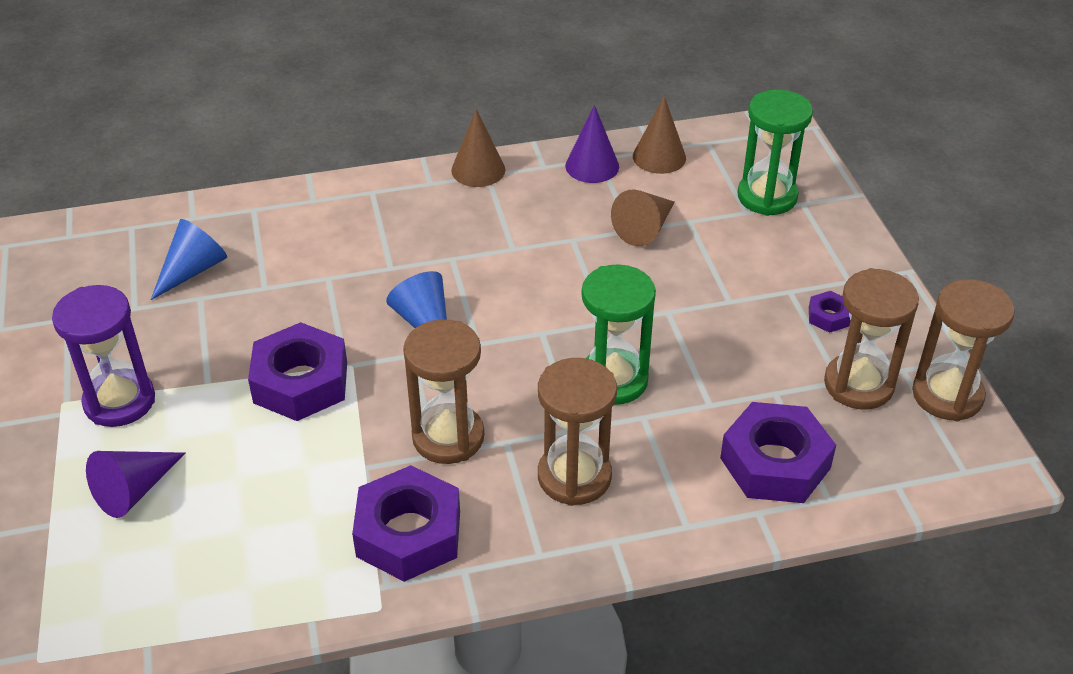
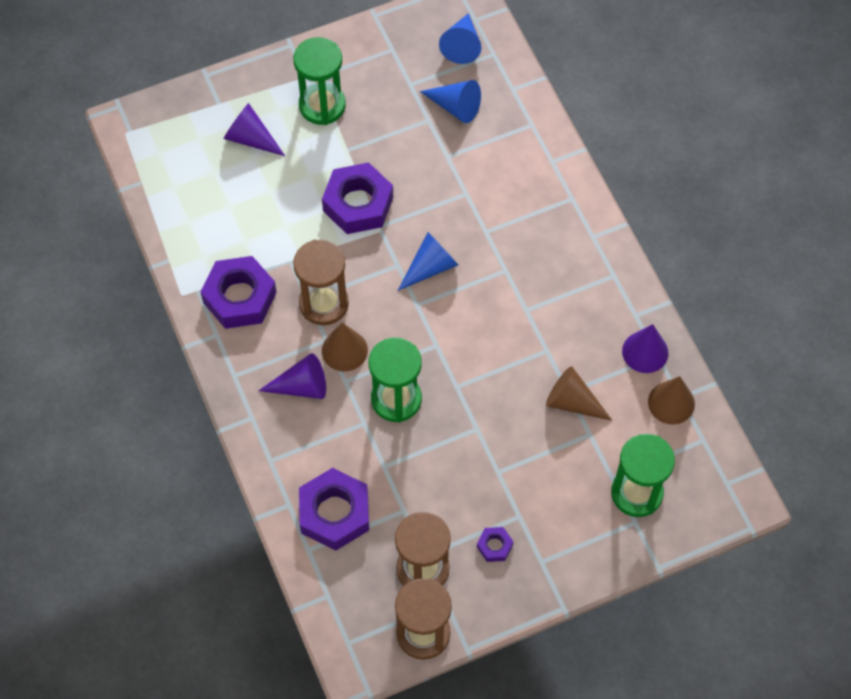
camera: 80 degrees right, 20 degrees up
purple hourglass [52,285,155,427] -> green hourglass [294,37,346,125]
brown cone [451,109,505,187] -> brown cone moved to [322,323,368,372]
brown hourglass [538,358,617,506] -> purple cone [258,353,326,399]
none -> blue cone [439,13,481,64]

